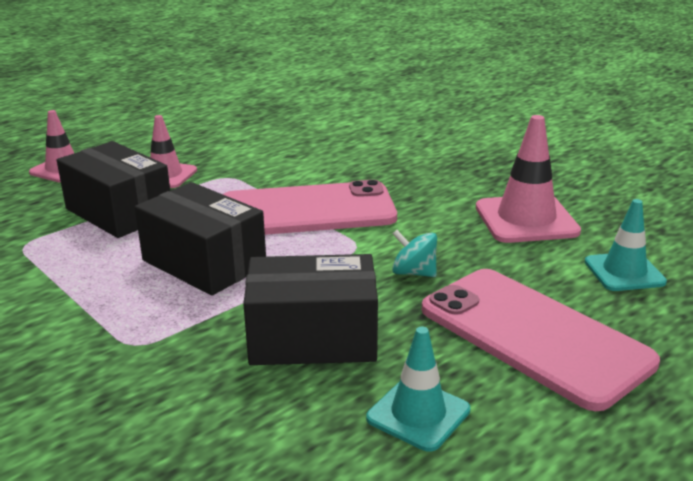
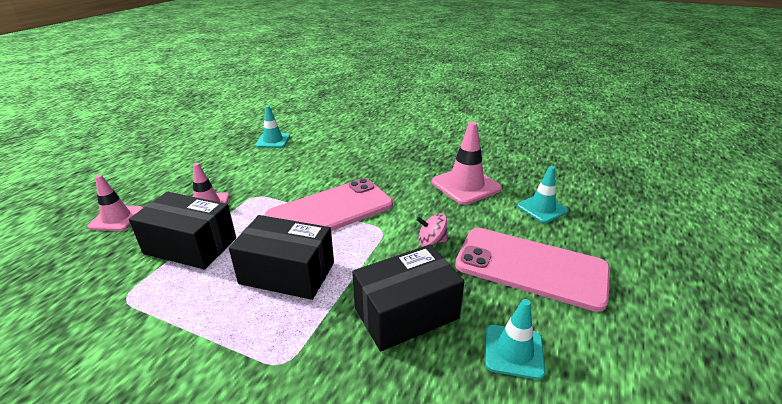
camera: 25 degrees left, 5 degrees up
turquoise spinning top [392,230,437,277] -> pink spinning top [416,213,448,246]
none -> turquoise traffic cone [255,105,290,148]

